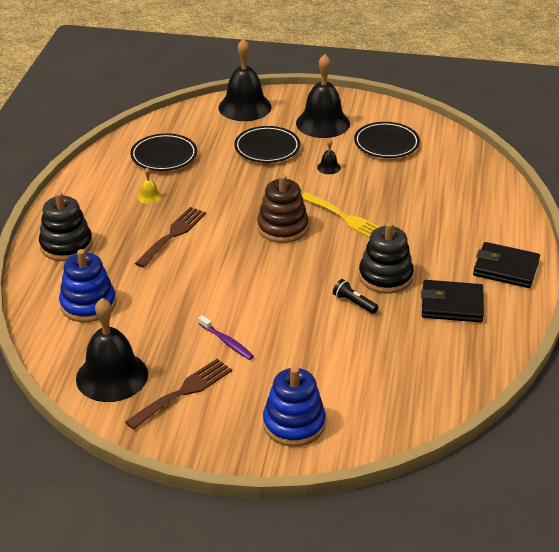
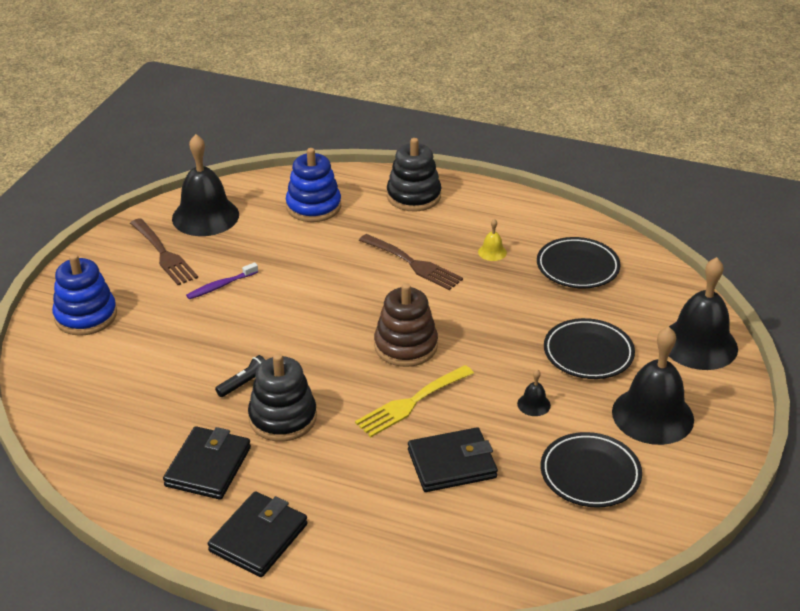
camera: 100 degrees right, 0 degrees up
none -> black wallet [408,427,498,492]

